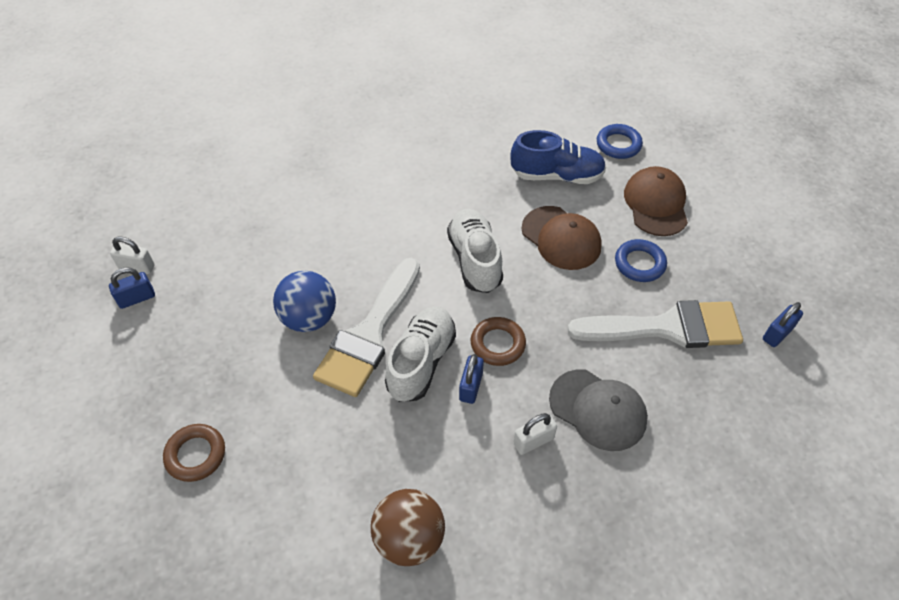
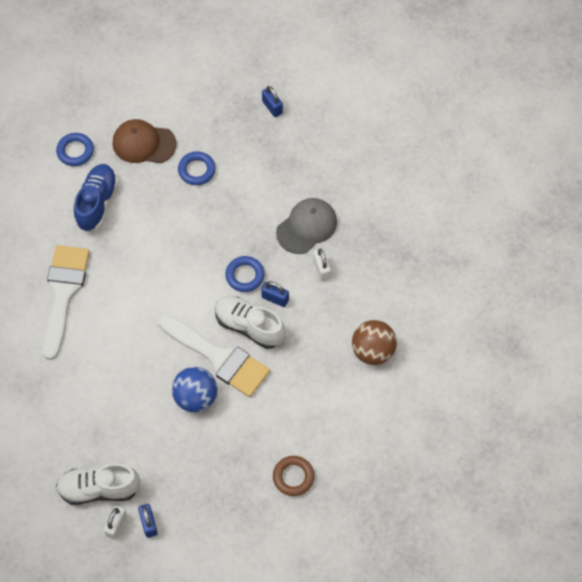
camera: 80 degrees left, 10 degrees up
white shoe [447,209,503,293] -> white shoe moved to [56,464,140,505]
brown ring [471,317,526,366] -> blue ring [225,256,265,292]
brown cap [522,206,602,270] -> none
white brush [567,300,743,348] -> white brush moved to [42,245,90,360]

